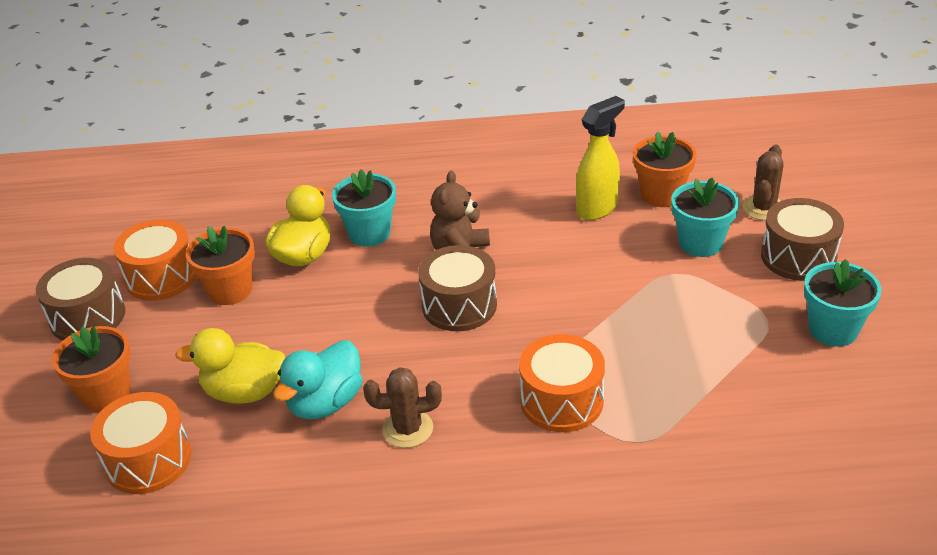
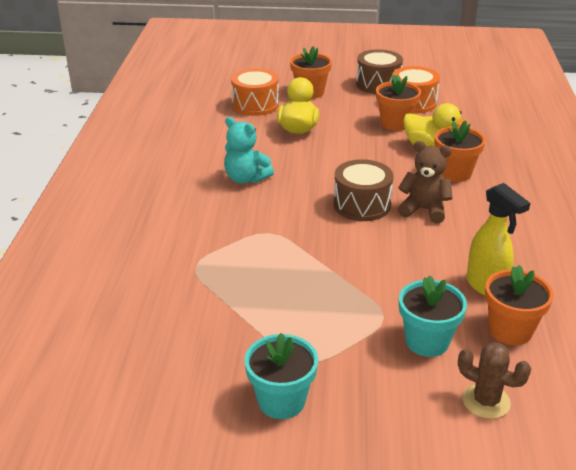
camera: 95 degrees right, 5 degrees down
turquoise duck [273,340,363,419] -> none
turquoise flower pot [332,169,396,247] -> orange flower pot [435,120,486,182]
brown cactus [363,367,442,448] -> turquoise teddy bear [224,117,274,184]
orange drum [519,334,605,432] -> none
brown drum [761,198,844,281] -> none

